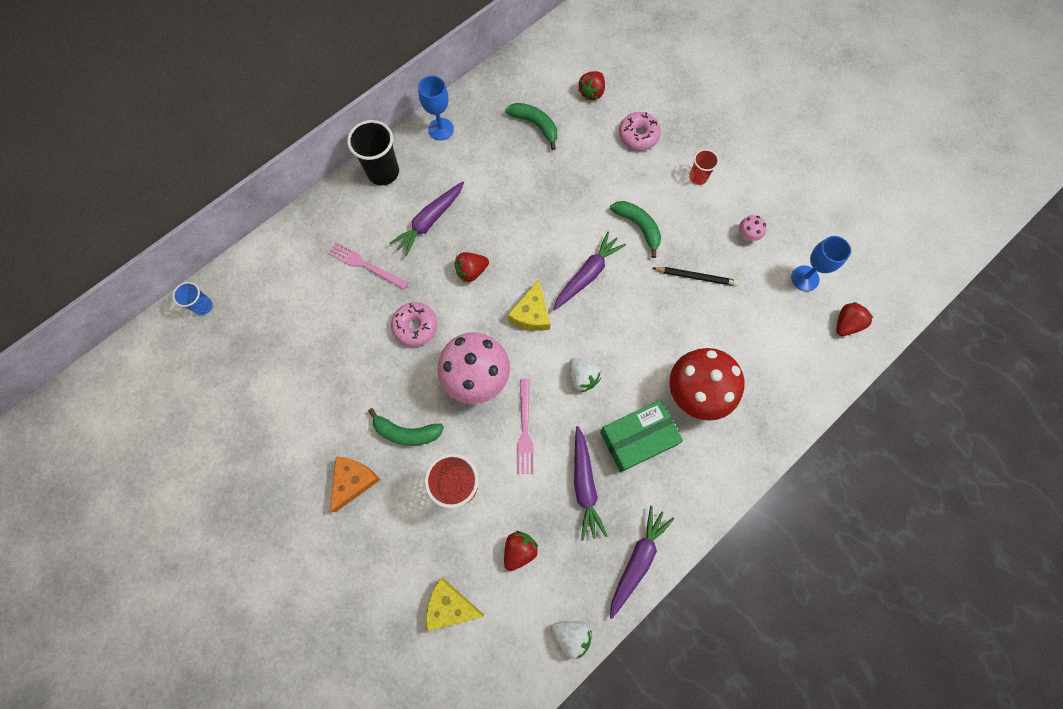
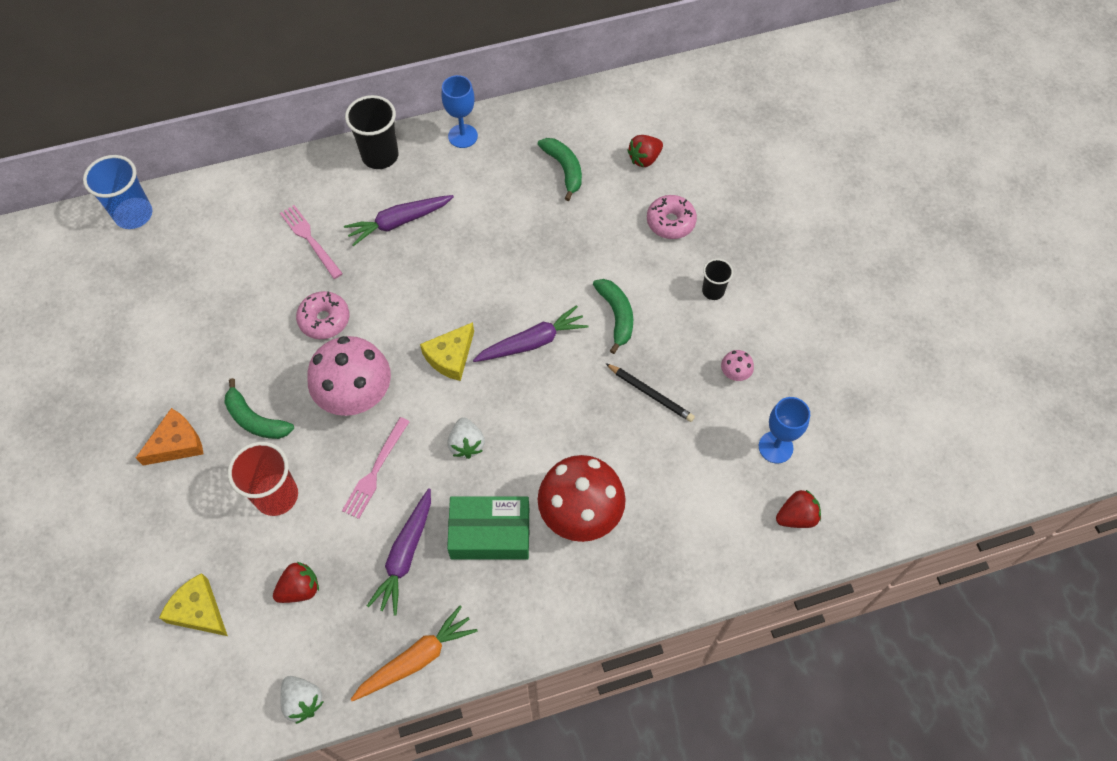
camera: 25 degrees right, 10 degrees down
blue cup [173,282,213,315] -> blue cup [83,155,152,229], size x1.77
red strawberry [455,252,489,282] -> none
purple carrot [610,506,674,619] -> orange carrot [350,606,478,701]
red cup [689,149,719,185] -> black cup [702,259,733,300]

